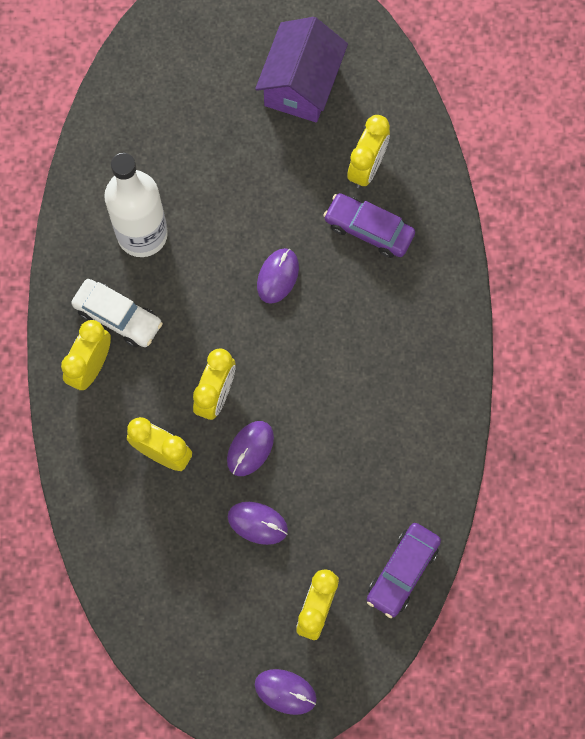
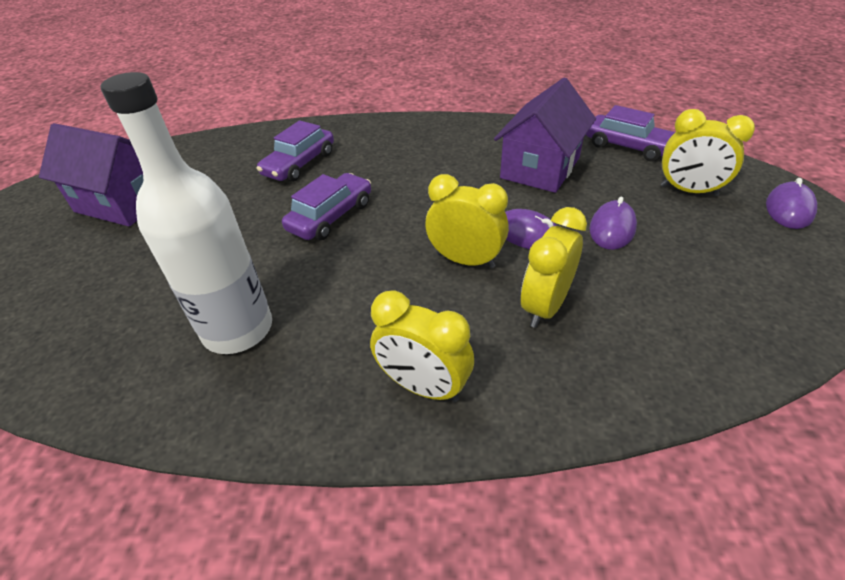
camera: 85 degrees left, 30 degrees down
white car [71,279,163,347] -> none
purple mouse [257,248,299,304] -> purple car [282,173,371,240]
yellow clock [347,115,390,188] -> none
none -> purple house [494,78,596,193]

